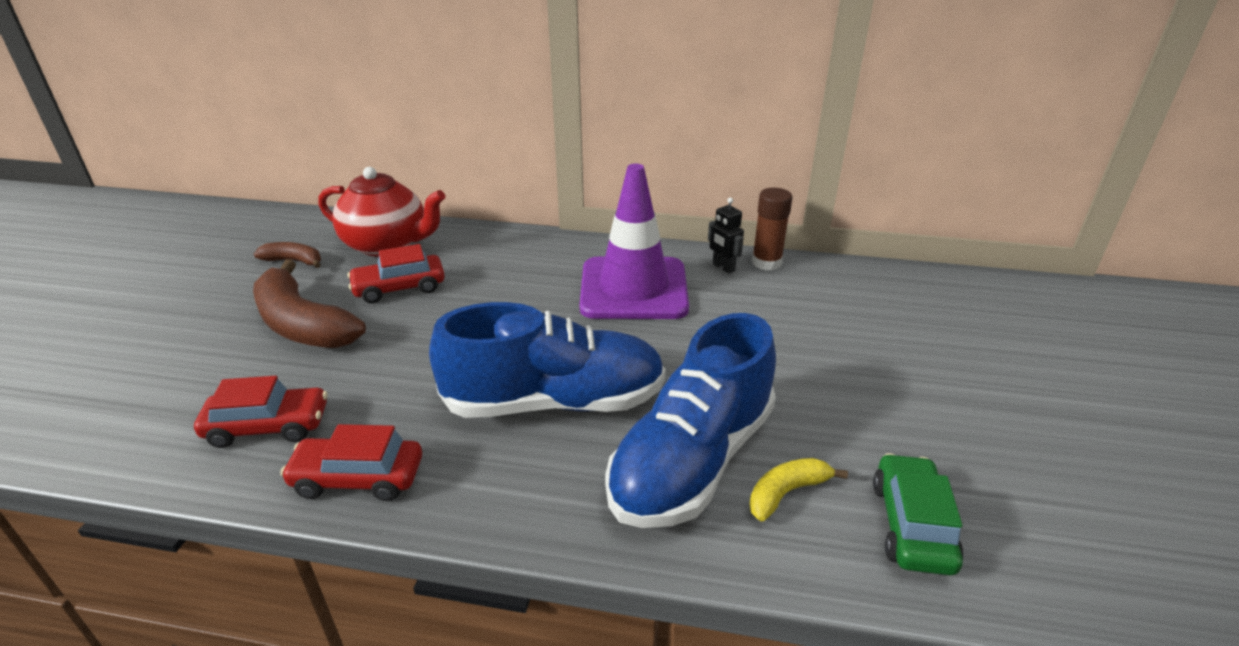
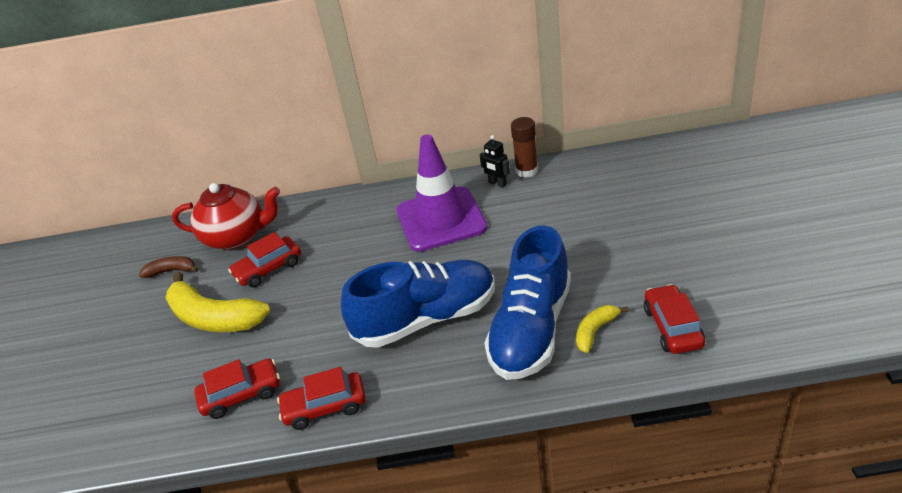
camera: 10 degrees left, 5 degrees up
brown banana [253,259,366,348] -> yellow banana [166,272,270,332]
green car [873,453,964,575] -> red car [644,284,705,354]

